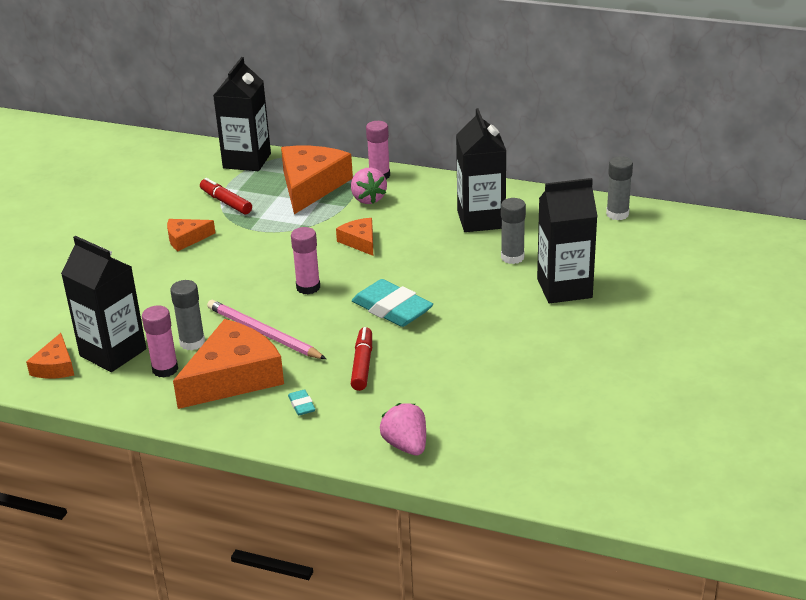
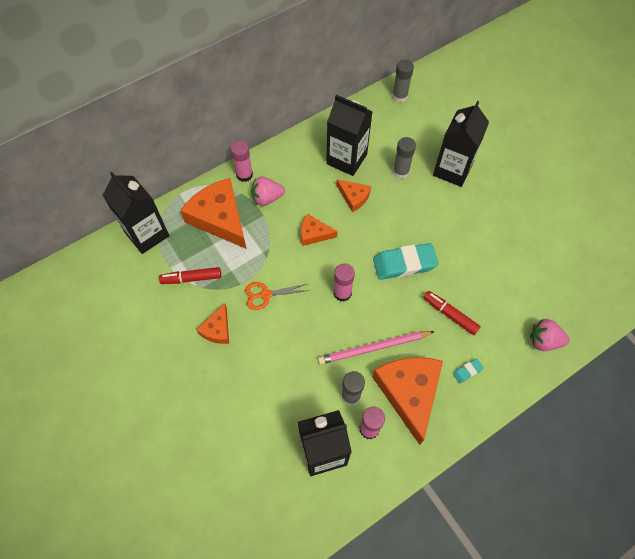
camera: 55 degrees left, 30 degrees up
orange cheese [26,333,74,378] -> orange cheese moved to [337,179,371,212]
turquoise eraser [288,389,315,415] -> turquoise eraser turned 45 degrees counterclockwise [453,359,484,383]
pink strawberry [351,168,387,204] -> pink strawberry turned 150 degrees clockwise [251,177,285,206]
none -> orange scissors [245,282,310,310]

